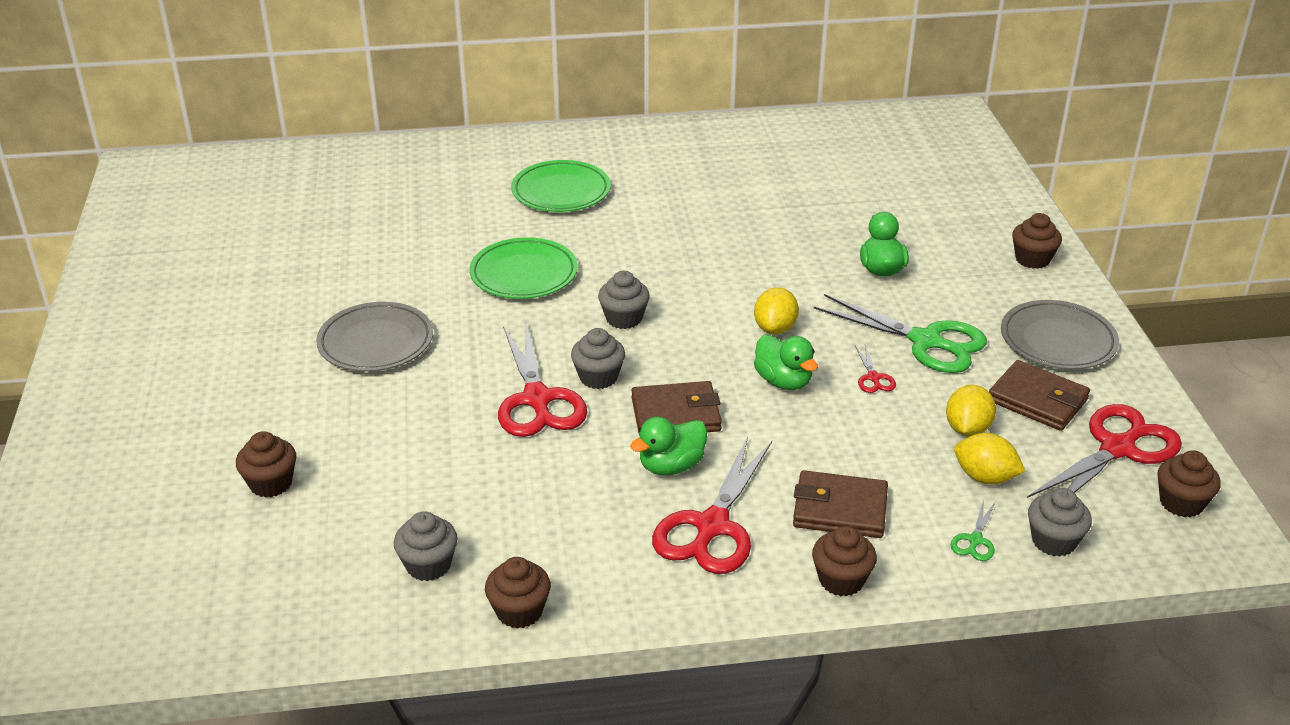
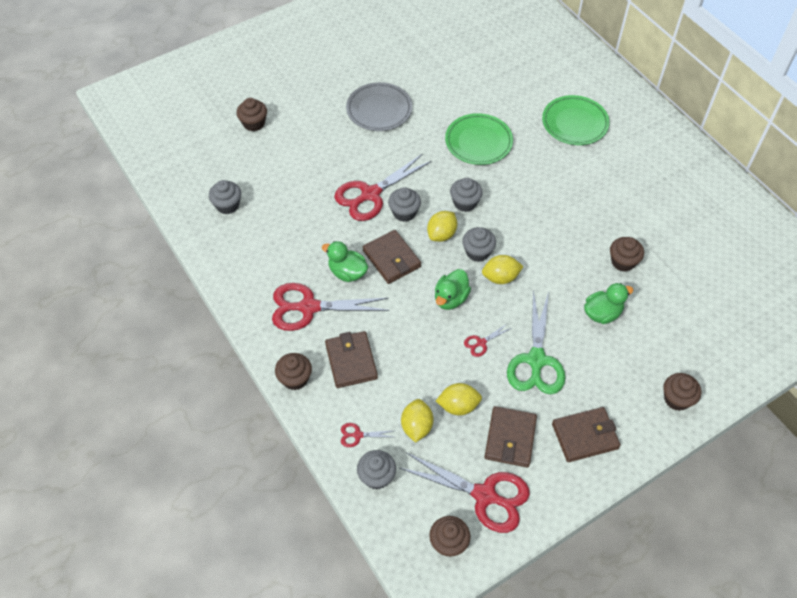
camera: 65 degrees right, 20 degrees up
brown cupcake [485,557,551,629] -> brown cupcake moved to [610,237,644,272]
green scissors [951,500,995,561] -> red scissors [341,423,393,447]
grey plate [1001,300,1119,369] -> brown wallet [552,407,621,462]
none -> yellow lemon [427,211,457,242]
none -> grey cupcake [462,227,496,262]

